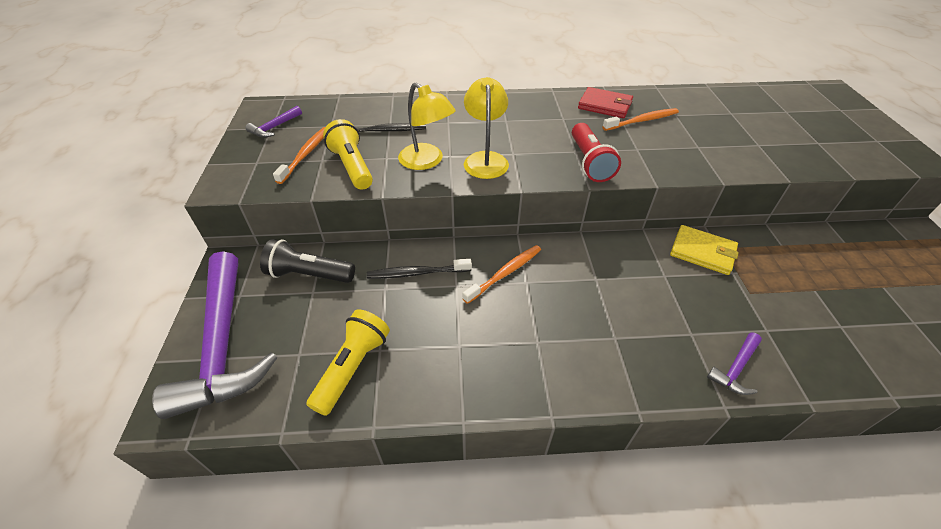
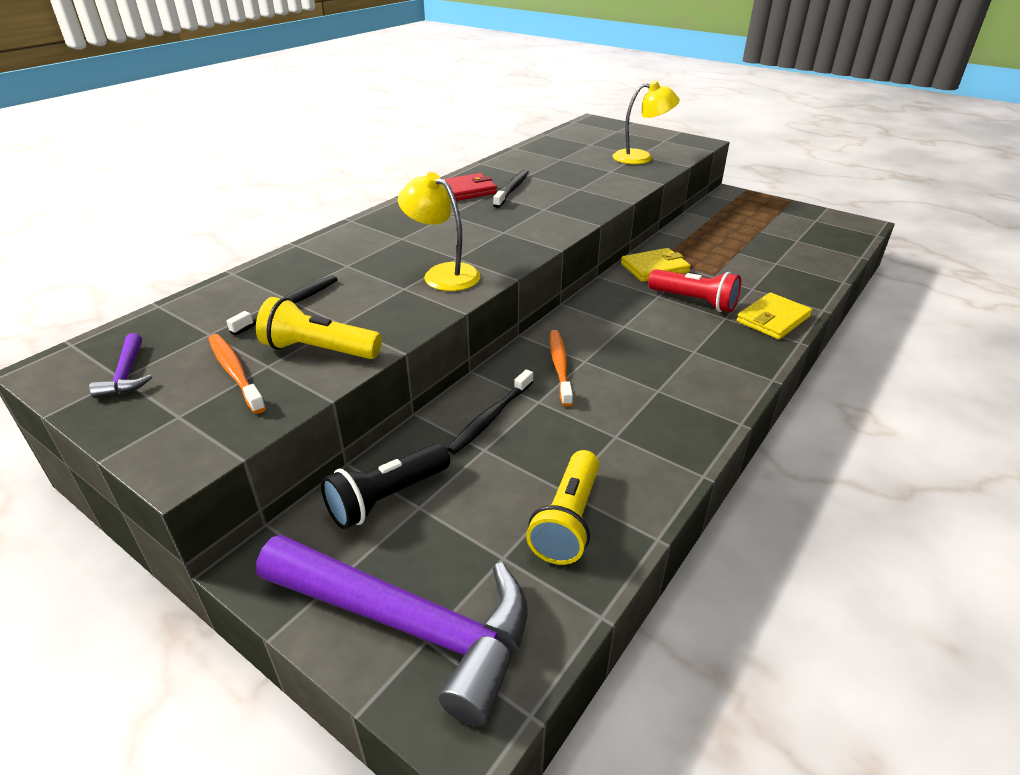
camera: 50 degrees left, 10 degrees down
yellow flashlight [306,309,390,416] -> yellow flashlight turned 135 degrees counterclockwise [526,450,599,565]
yellow lamp [398,82,456,170] -> yellow lamp moved to [613,81,680,164]
red flashlight [572,123,621,182] -> red flashlight moved to [648,269,741,312]
orange toothbrush [602,108,679,131] -> black toothbrush [493,170,529,208]
purple hammer [707,332,762,395] -> yellow wallet [737,292,812,339]

